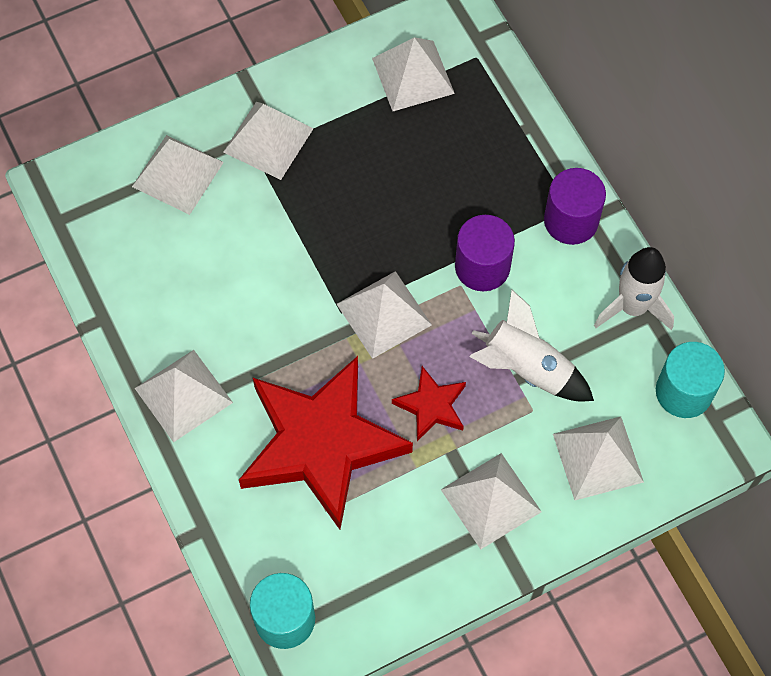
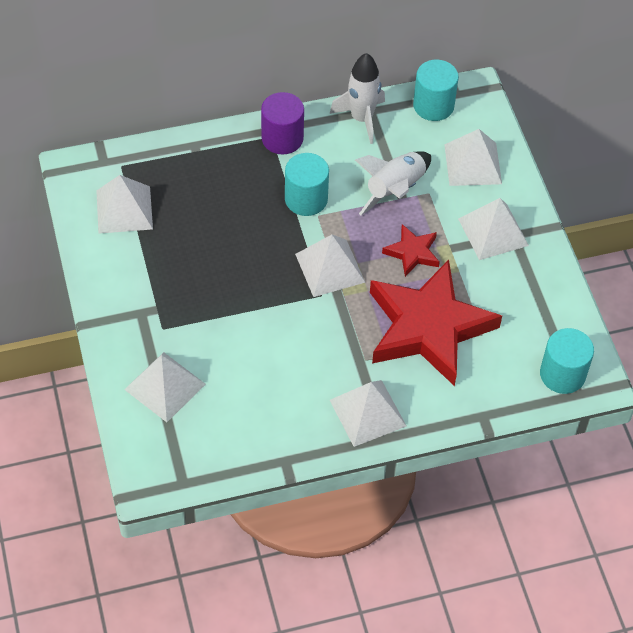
camera: 80 degrees left, 10 degrees down
white pyramid [223,102,314,180] -> none
purple cylinder [455,215,515,291] -> turquoise cylinder [285,153,329,216]

